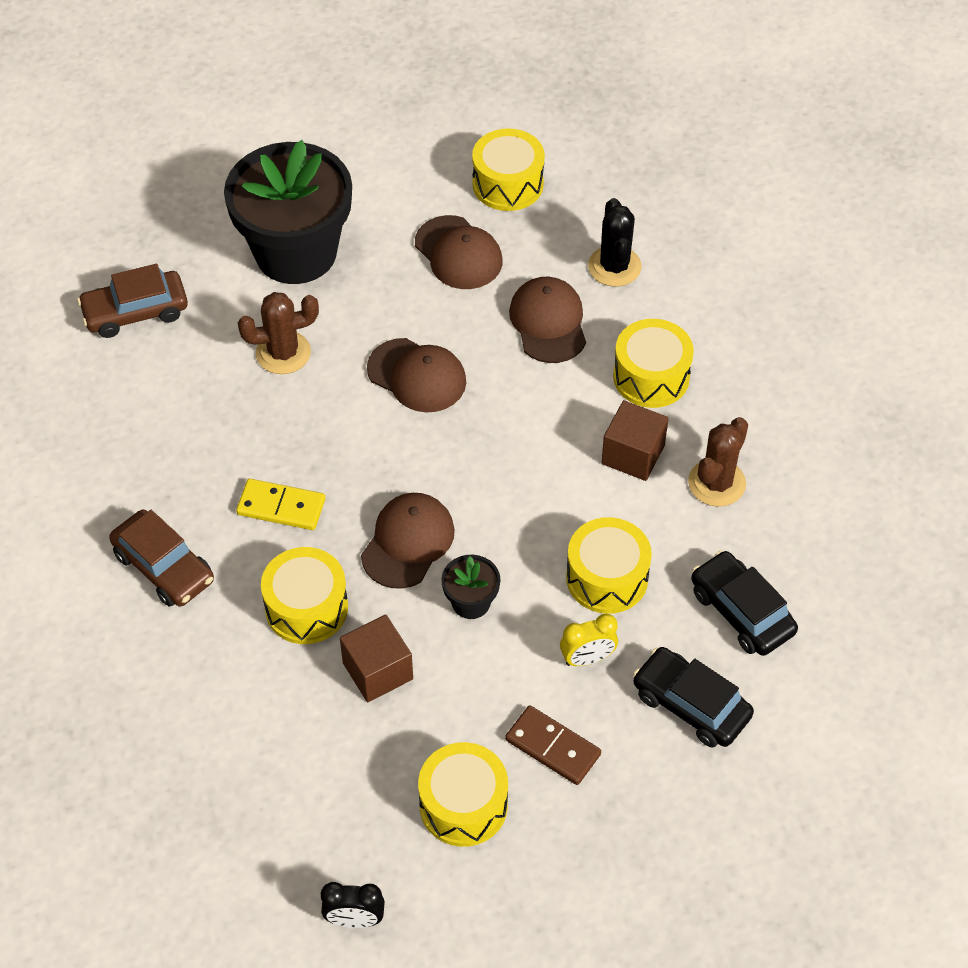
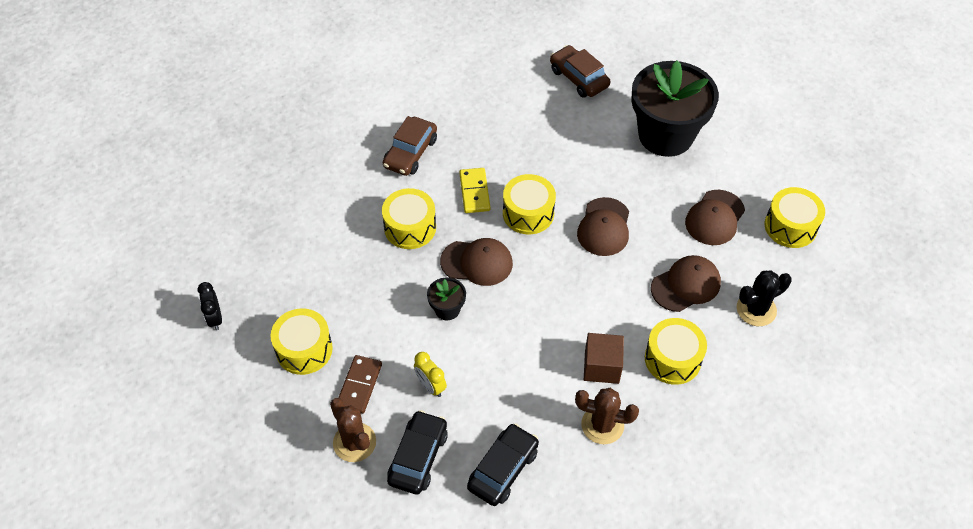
camera: 70 degrees right, 0 degrees up
brown cactus [238,292,319,374] -> brown cactus moved to [330,398,376,462]
brown cube [340,615,413,702] -> none
yellow drum [566,517,652,614] -> yellow drum moved to [503,174,556,234]

